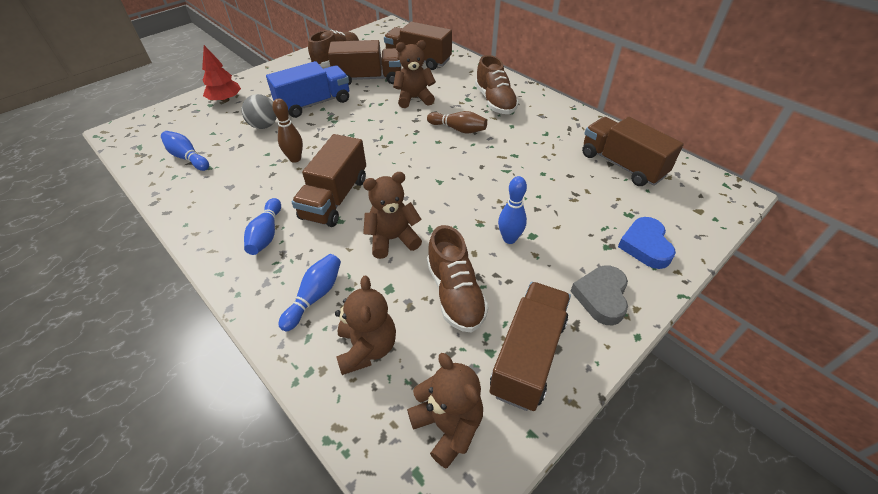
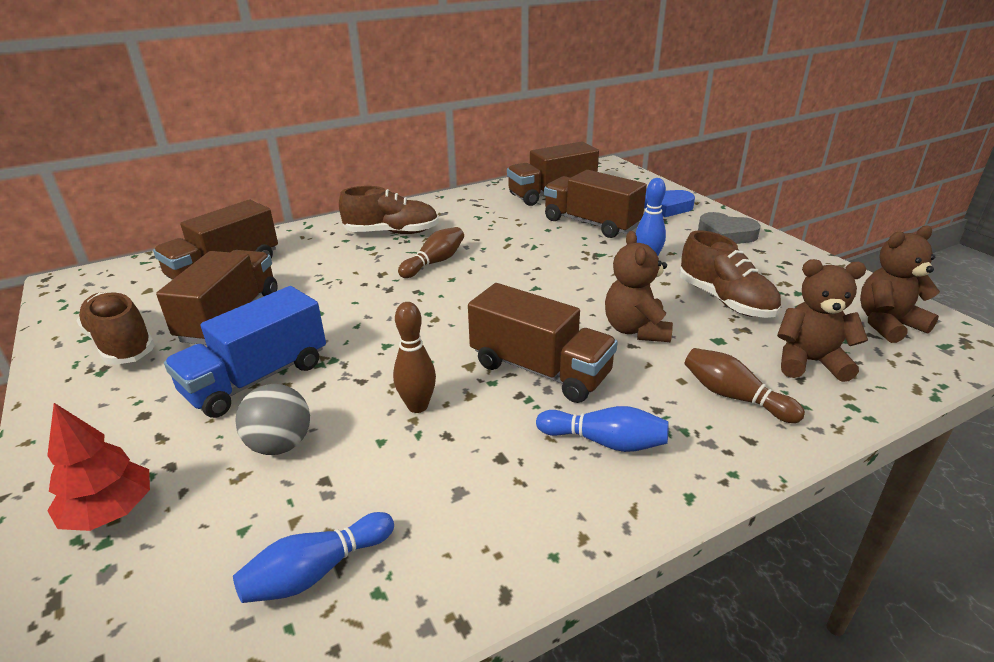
camera: 75 degrees left, 15 degrees down
blue truck [266,61,349,118] -> blue truck turned 120 degrees counterclockwise [164,286,326,418]
blue bowling pin [278,254,341,331] -> brown bowling pin [685,348,805,423]
brown teddy bear [393,40,436,108] -> none
brown shoe [427,225,489,333] -> brown shoe turned 60 degrees clockwise [679,230,781,318]
brown truck [490,282,571,411] -> brown truck moved to [544,170,647,238]

